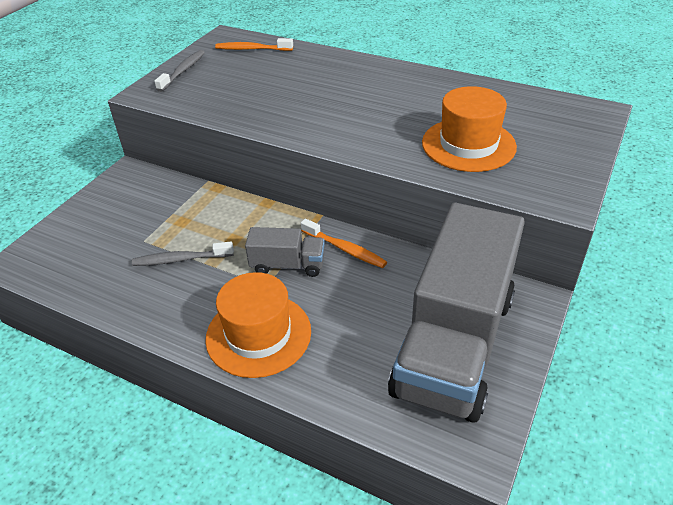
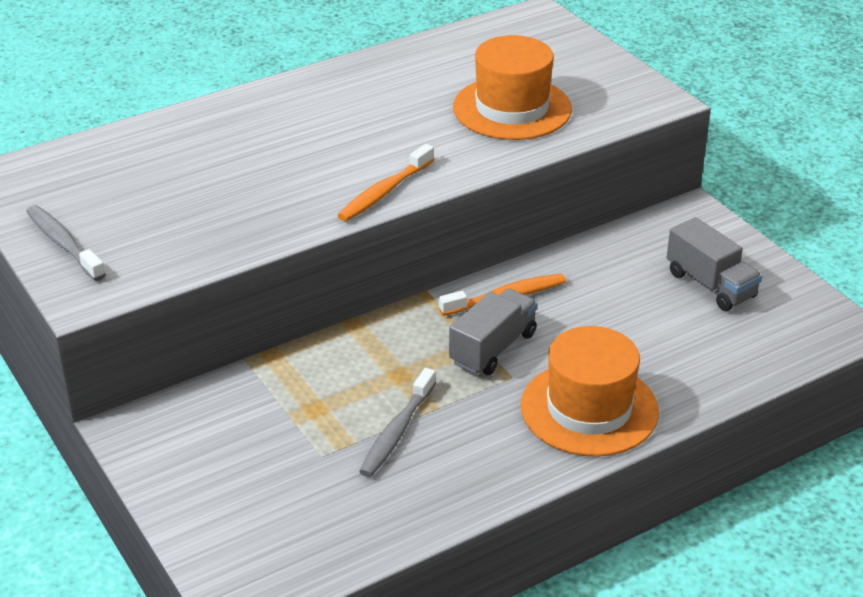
camera: 60 degrees left, 5 degrees down
orange toothbrush [215,38,293,51] -> orange toothbrush moved to [338,144,434,221]
grey truck [388,203,525,423] -> grey truck [667,217,762,311], size x0.43

